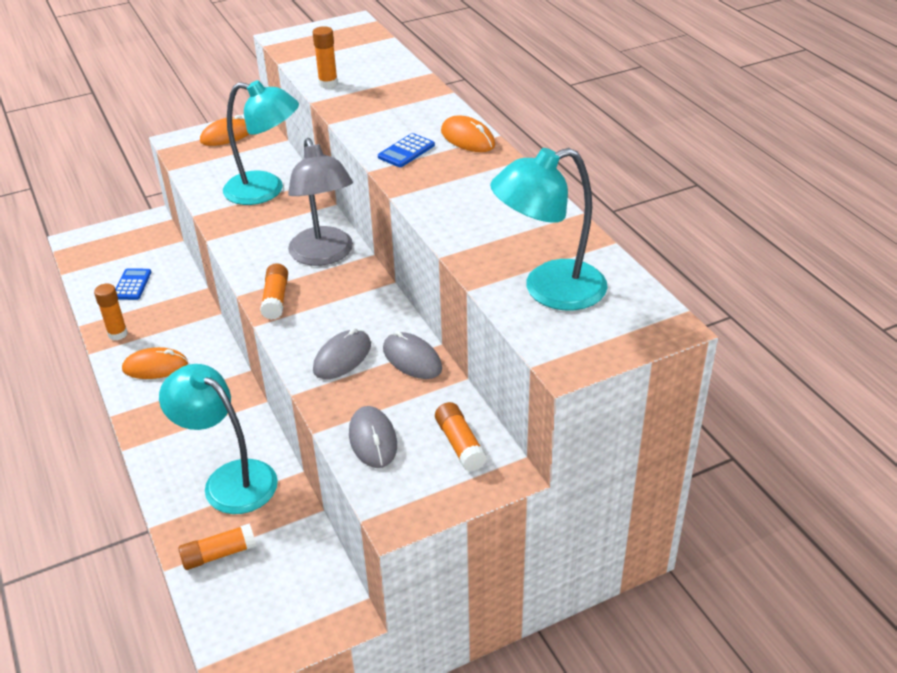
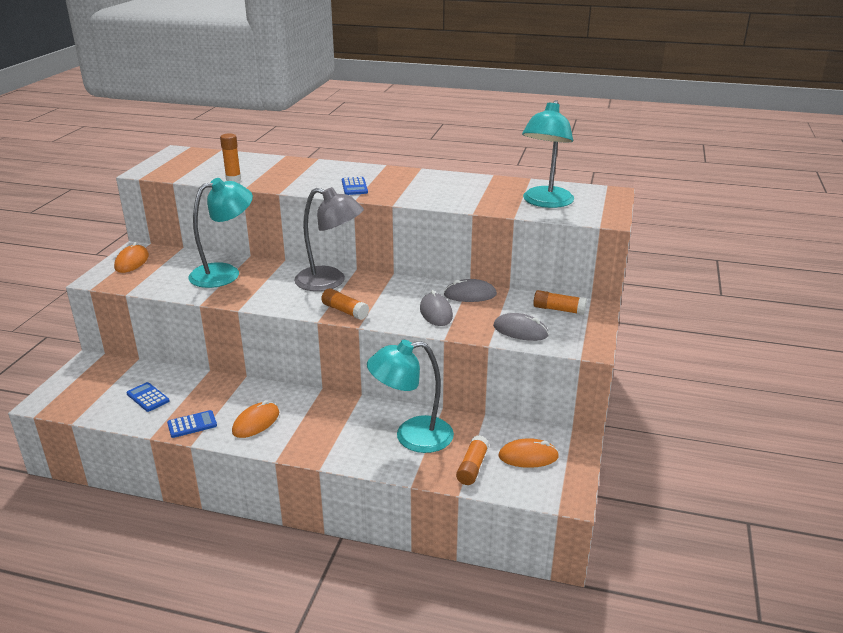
camera: 50 degrees left, 10 degrees down
orange glue stick [94,283,128,340] -> blue calculator [167,410,217,438]
orange mouse [441,115,495,152] -> orange mouse moved to [498,438,559,468]

